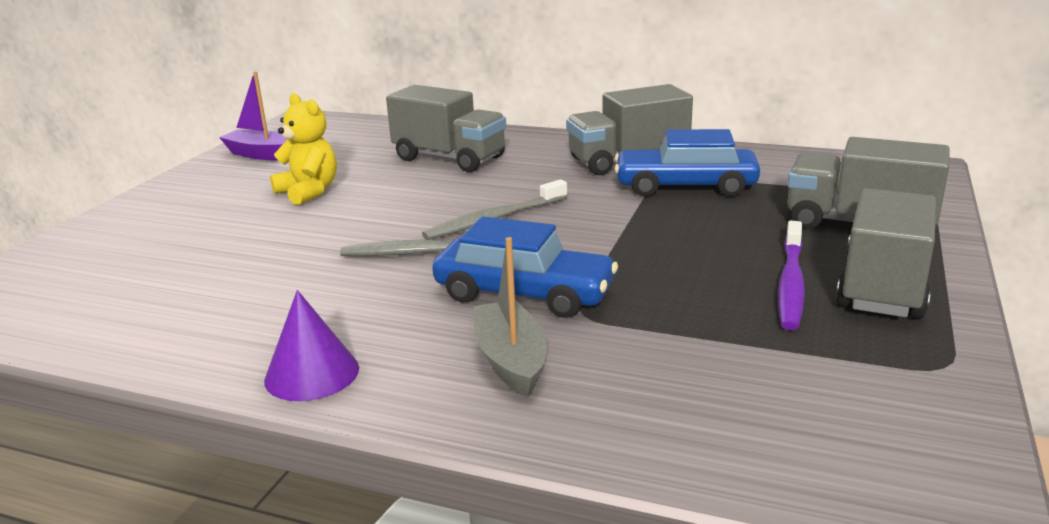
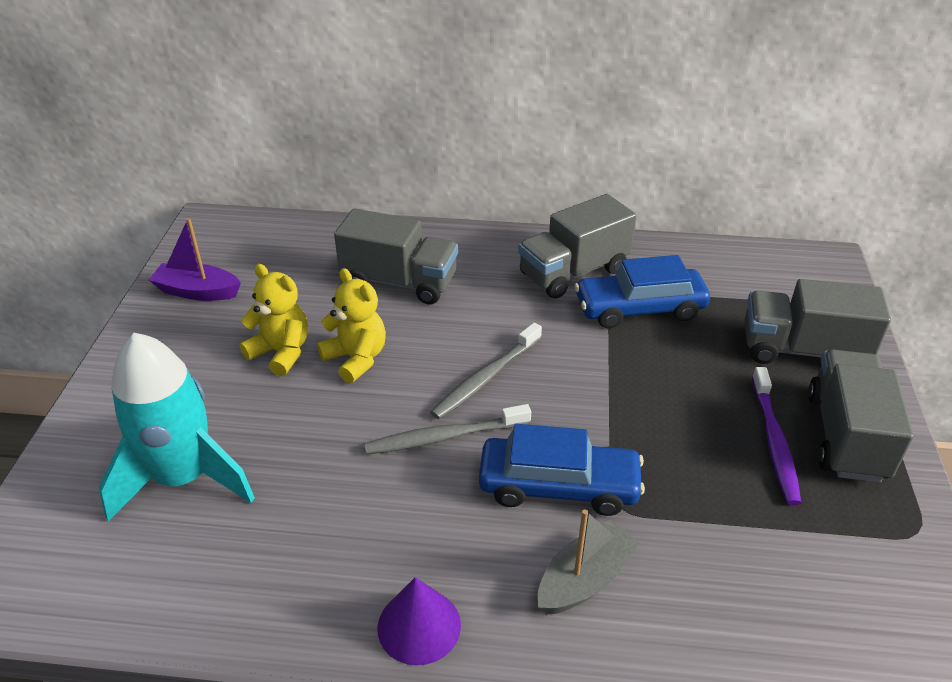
camera: 15 degrees left, 15 degrees up
grey boat [474,237,547,397] -> grey boat turned 75 degrees clockwise [538,509,640,615]
none -> turquoise rocket [99,333,255,521]
none -> yellow teddy bear [317,268,386,383]

